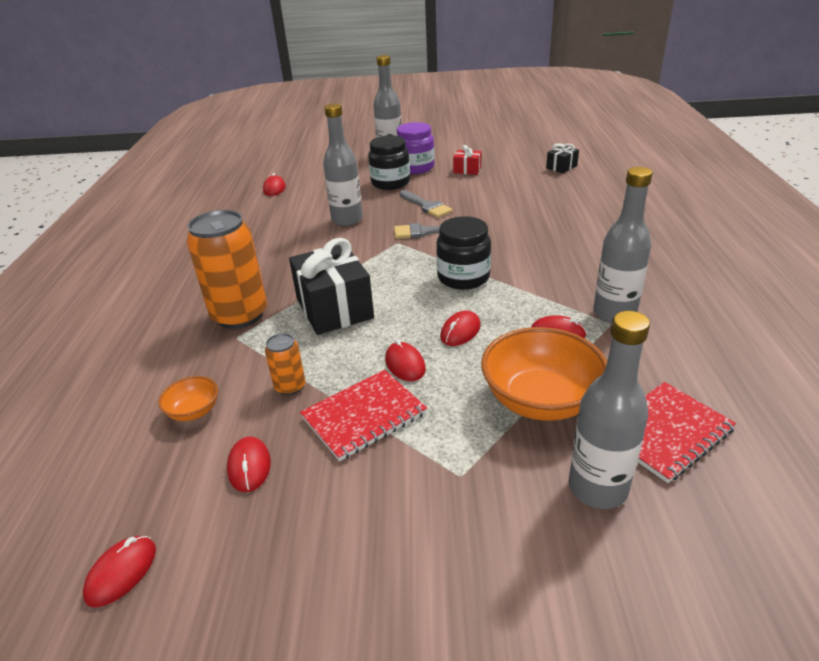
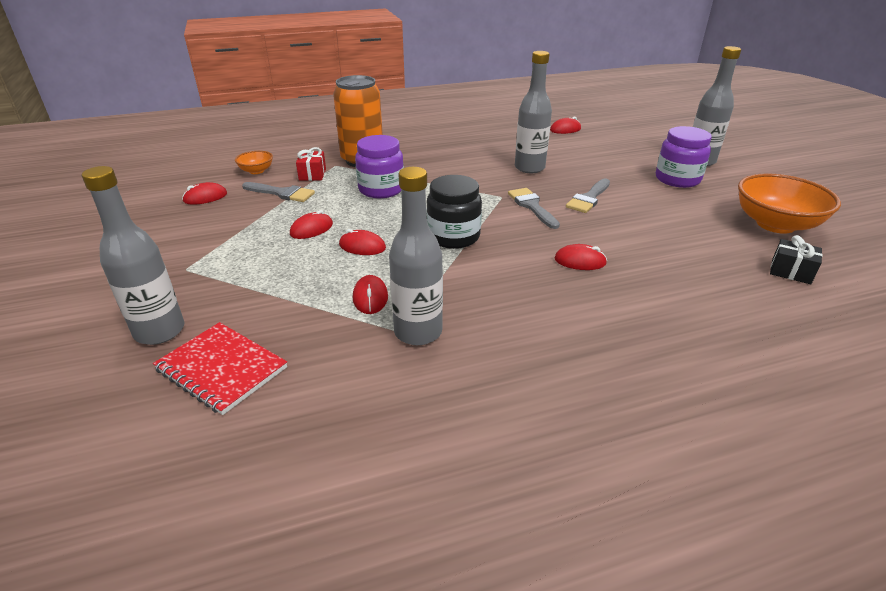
camera: 70 degrees right, 0 degrees up
red mouse [83,536,156,607] -> red mouse moved to [554,244,607,270]
orange can [265,333,305,395] -> grey brush [242,182,315,202]
black gift [289,238,374,335] -> purple jar [355,135,404,198]
red notebook [300,370,427,461] -> none
black jar [368,135,410,190] -> none
red gift [453,145,481,175] -> red gift moved to [296,147,326,181]
orange bowl [481,327,607,421] -> orange bowl moved to [738,173,841,234]

